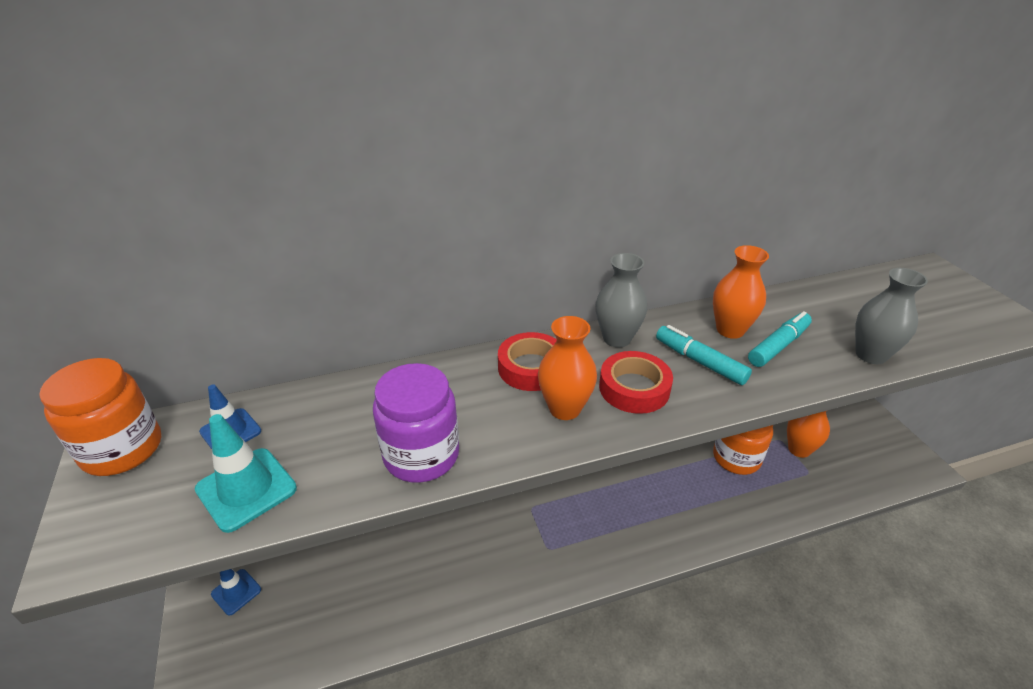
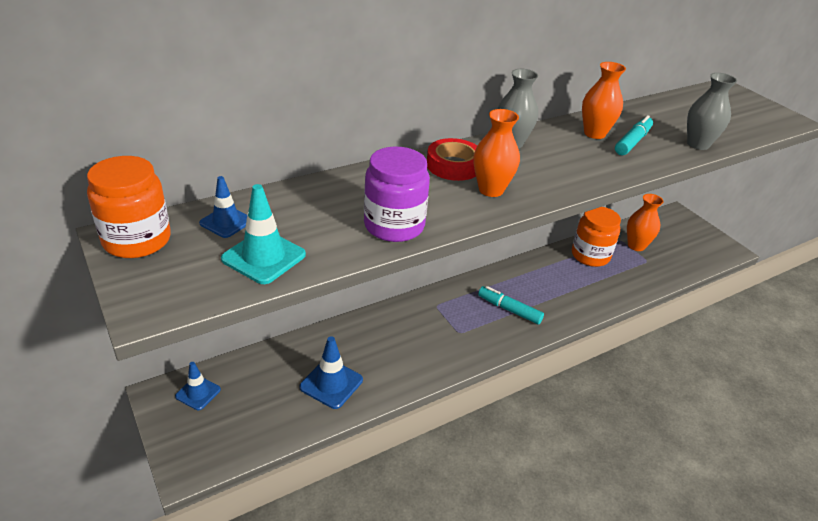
camera: 15 degrees left, 0 degrees up
red tape [599,351,673,414] -> none
turquoise marker [656,325,752,385] -> turquoise marker moved to [478,286,544,324]
none -> blue traffic cone [300,336,363,409]

